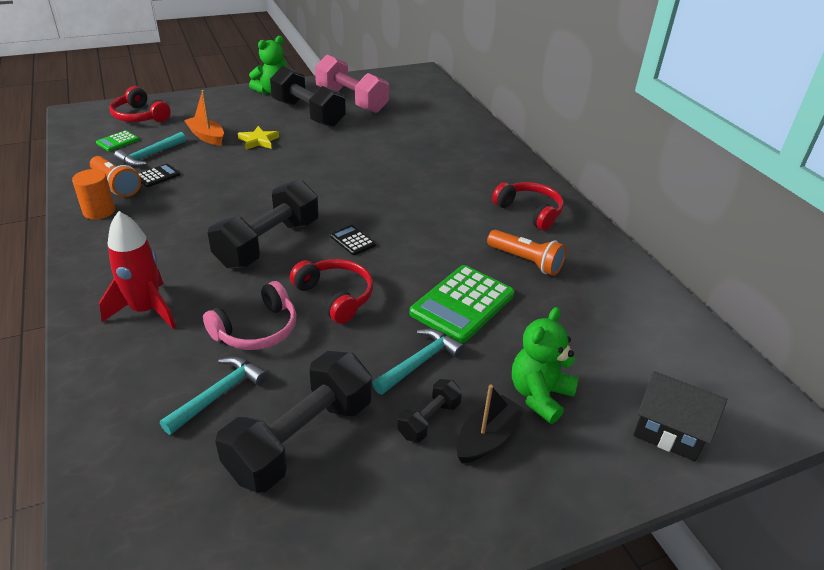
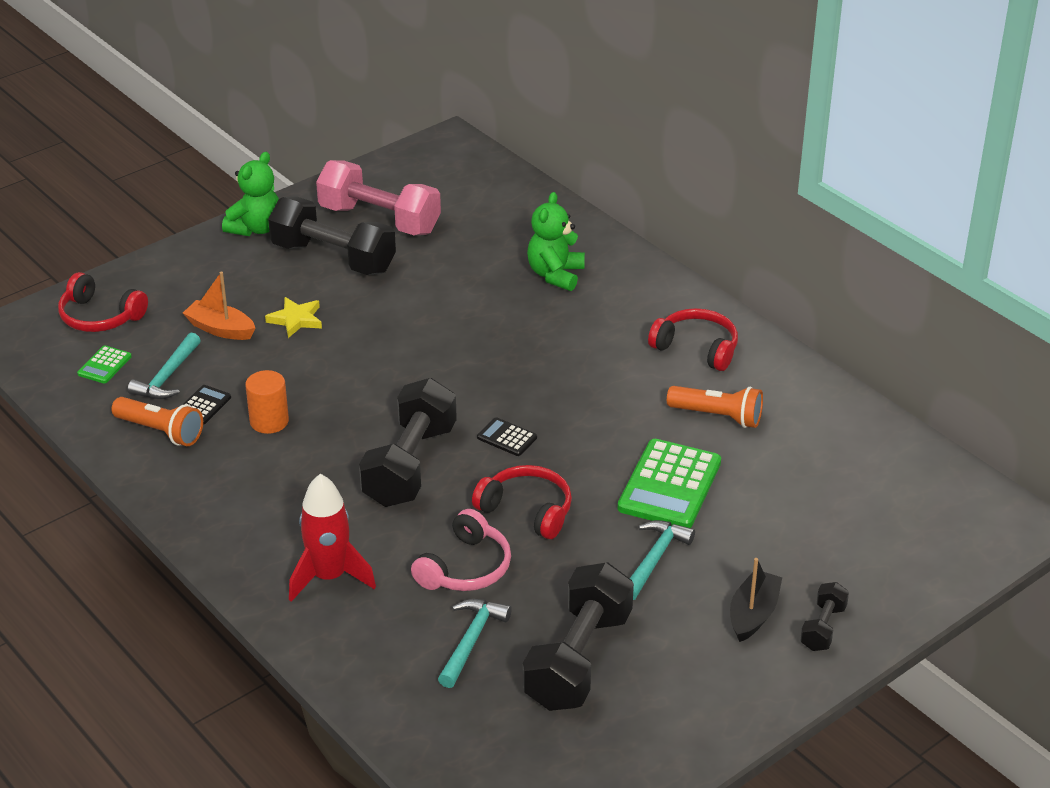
camera: 15 degrees left, 0 degrees up
orange cylinder [72,169,115,220] -> orange cylinder moved to [245,370,289,434]
black dumbbell [397,379,462,442] -> black dumbbell moved to [800,582,849,651]
green teddy bear [512,307,579,424] -> green teddy bear moved to [527,192,585,291]
black house [633,371,727,461] -> none

